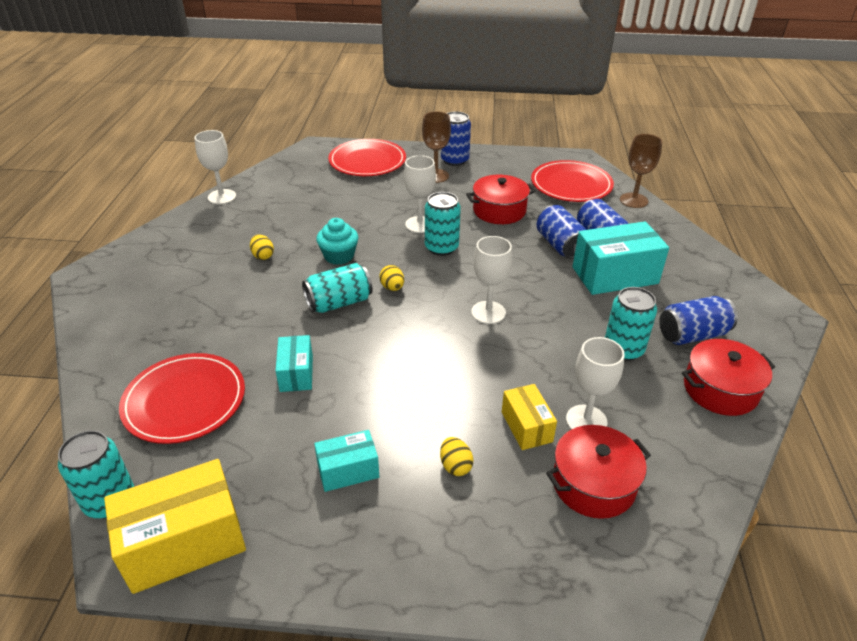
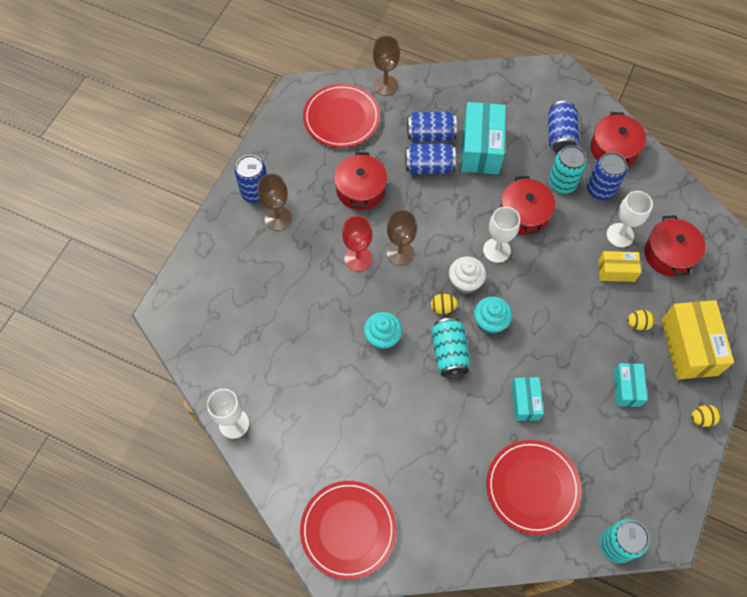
camera: 70 degrees left, 25 degrees up
yellow box [104,459,246,594] -> yellow box moved to [662,300,734,380]
yellow egg [250,234,274,260] -> yellow egg moved to [691,405,721,427]
turquoise box [276,335,313,392] -> turquoise box turned 75 degrees clockwise [511,377,544,421]
red plate [328,139,406,176] -> red plate moved to [300,481,396,580]
white goblet [404,155,436,233] -> red goblet [342,215,373,272]
turquoise can [425,192,461,256] -> brown goblet [387,210,417,266]
none -> white cupcake [449,256,486,294]
none -> turquoise cupcake [474,296,512,334]
none -> red pot [500,176,556,235]
none -> blue can [587,152,627,200]

